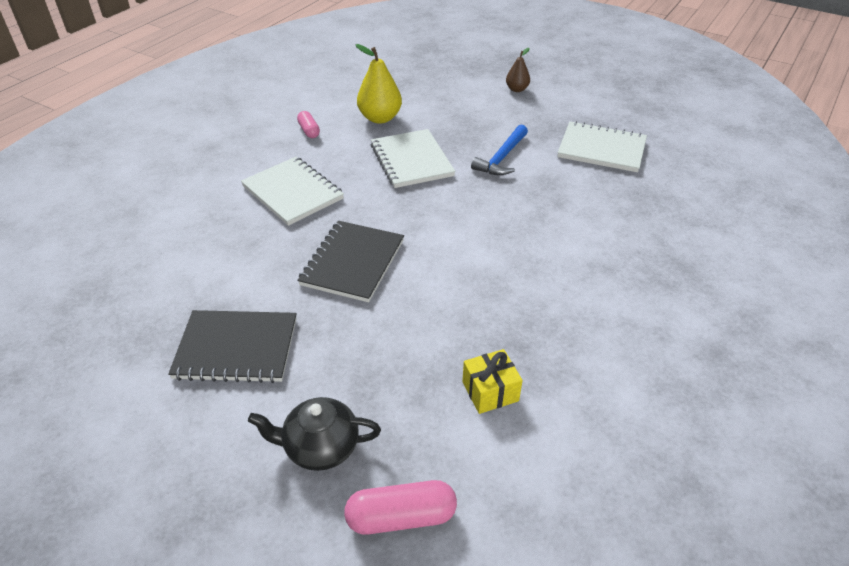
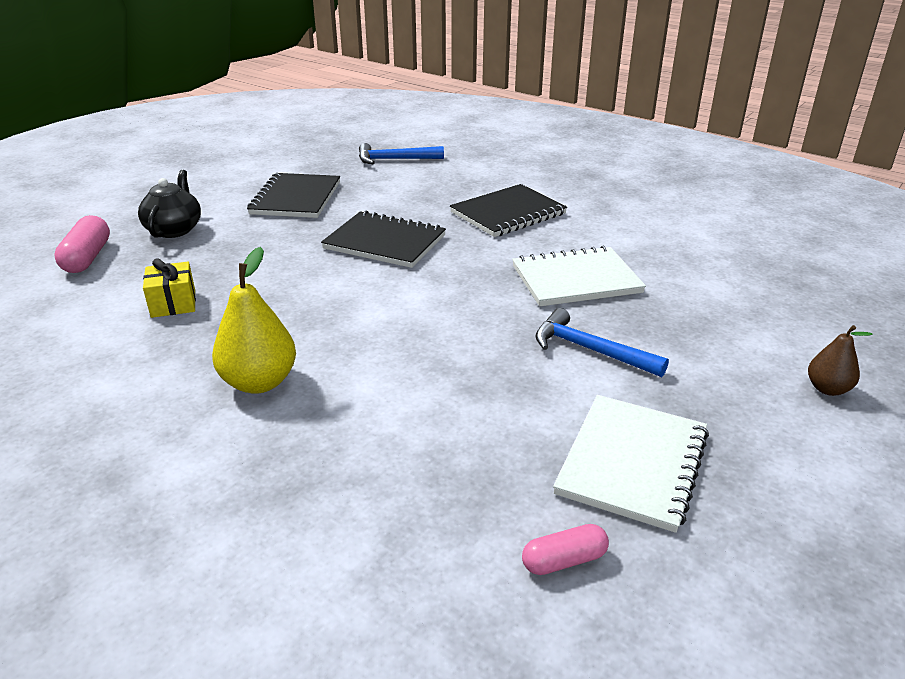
camera: 95 degrees right, 10 degrees down
white notebook [241,157,344,226] -> black notebook [450,184,567,237]
pink capsule [297,111,320,138] -> pink capsule moved to [522,524,609,575]
yellow pear [356,44,402,124] -> yellow pear moved to [212,247,296,394]
none -> blue hammer [359,143,444,164]

